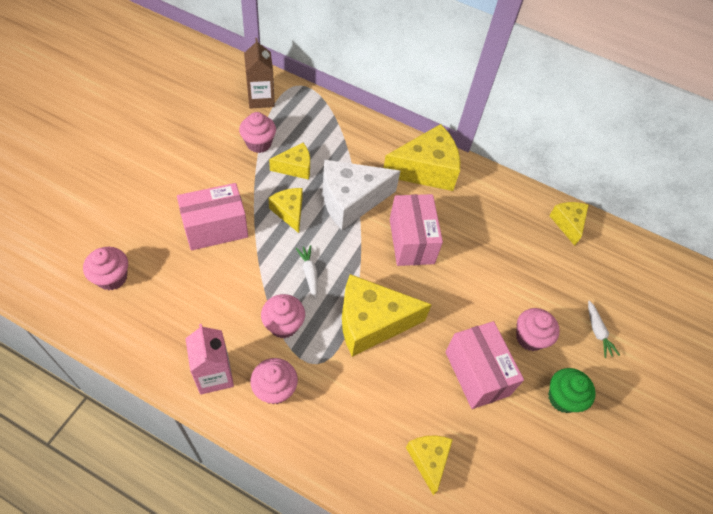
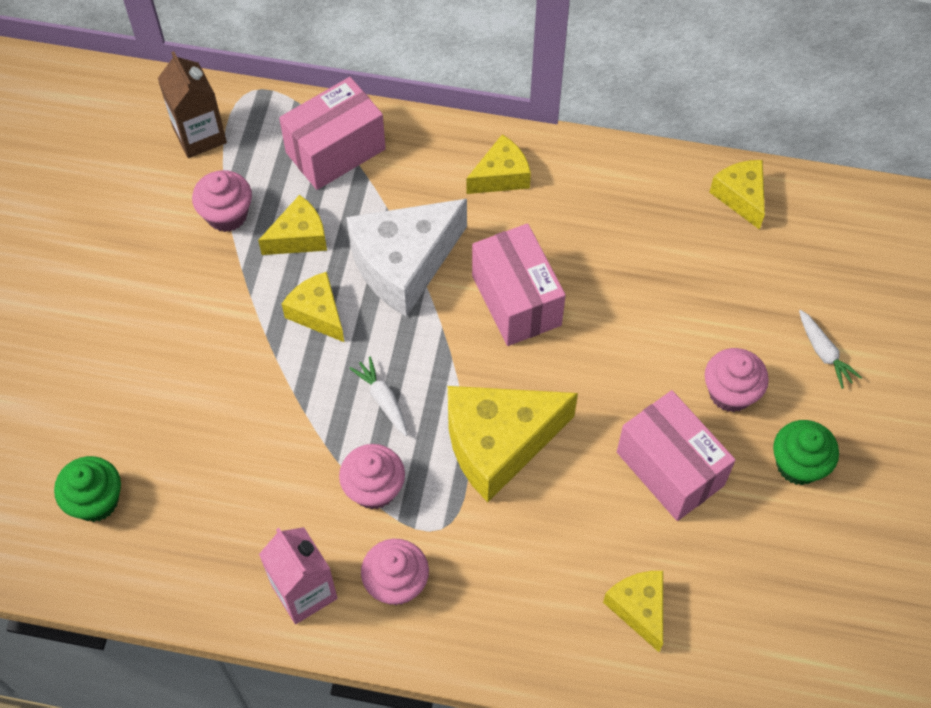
camera: 10 degrees left, 5 degrees up
pink cupcake [83,247,128,290] -> green cupcake [54,456,121,522]
pink box [177,183,248,251] -> pink box moved to [279,77,386,190]
yellow cheese [383,124,460,191] -> yellow cheese [466,134,531,194], size x0.55

